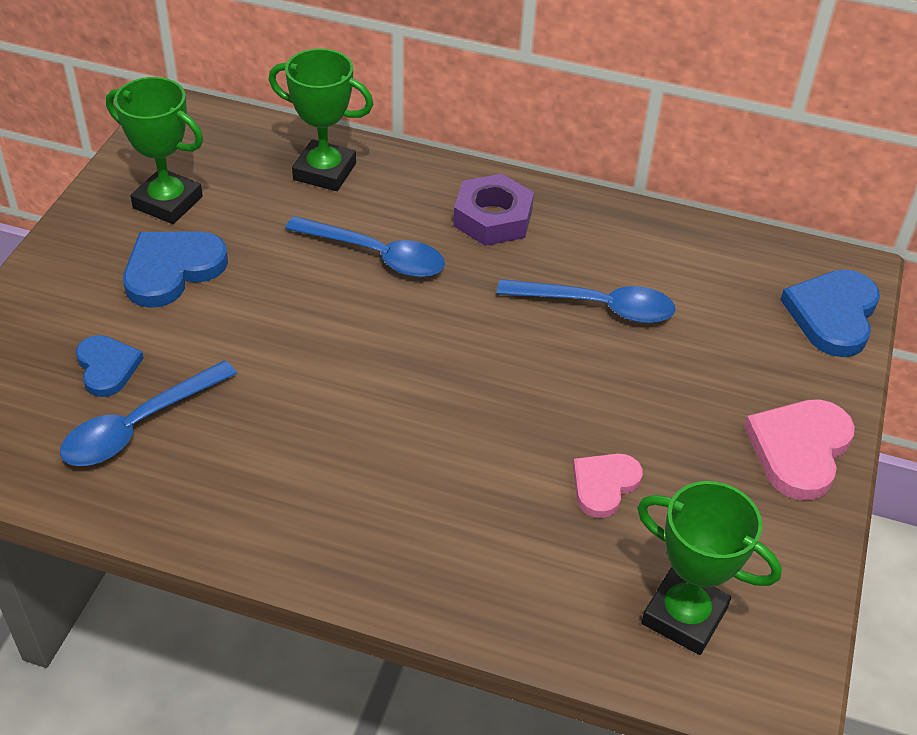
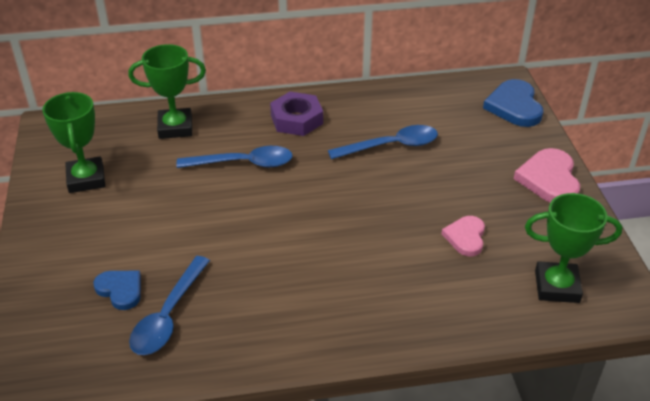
camera: 25 degrees left, 5 degrees down
green trophy [106,77,203,224] -> green trophy turned 75 degrees clockwise [42,92,105,193]
blue heart [123,231,228,308] -> none

